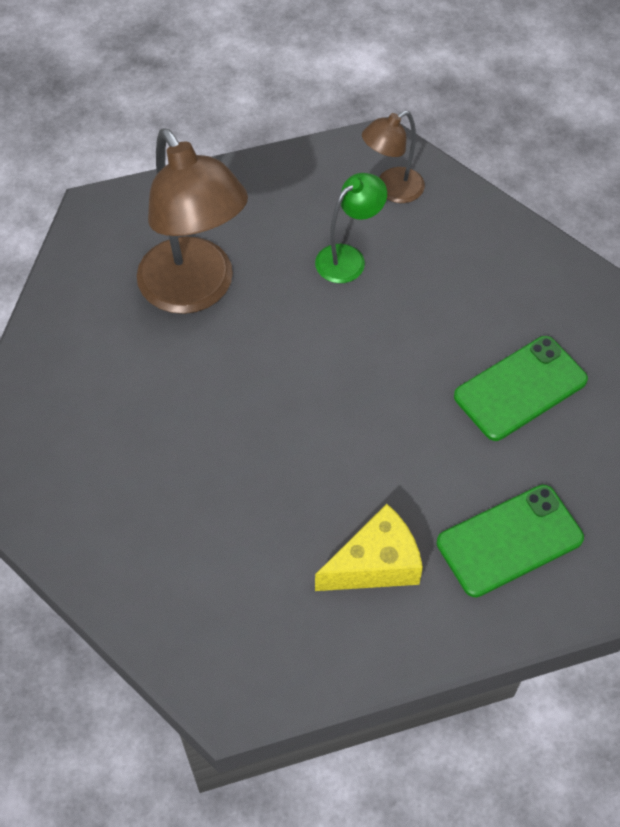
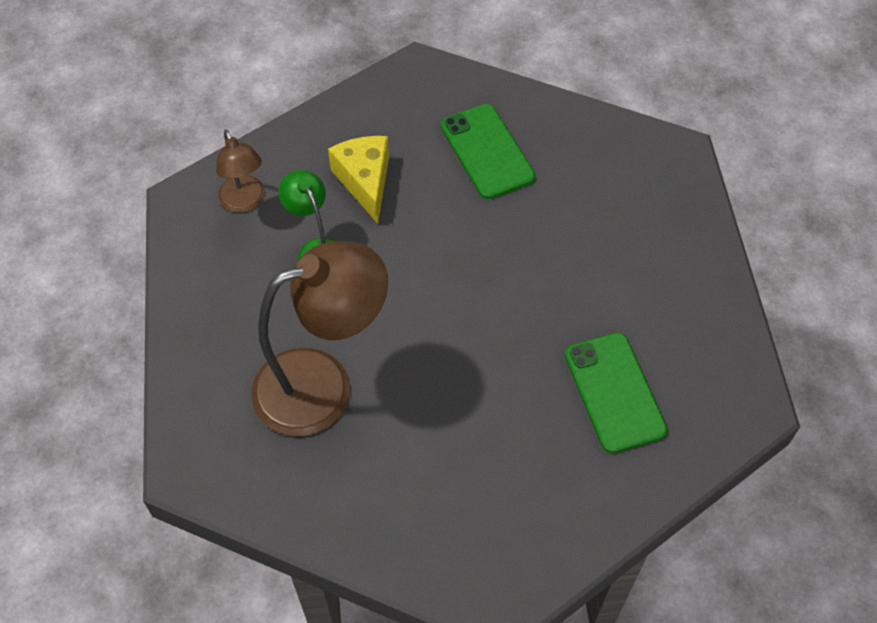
camera: 80 degrees left, 0 degrees up
yellow cheese [315,504,423,591] -> yellow cheese moved to [328,136,389,224]
green phone [437,485,584,597] -> green phone moved to [565,333,668,453]

